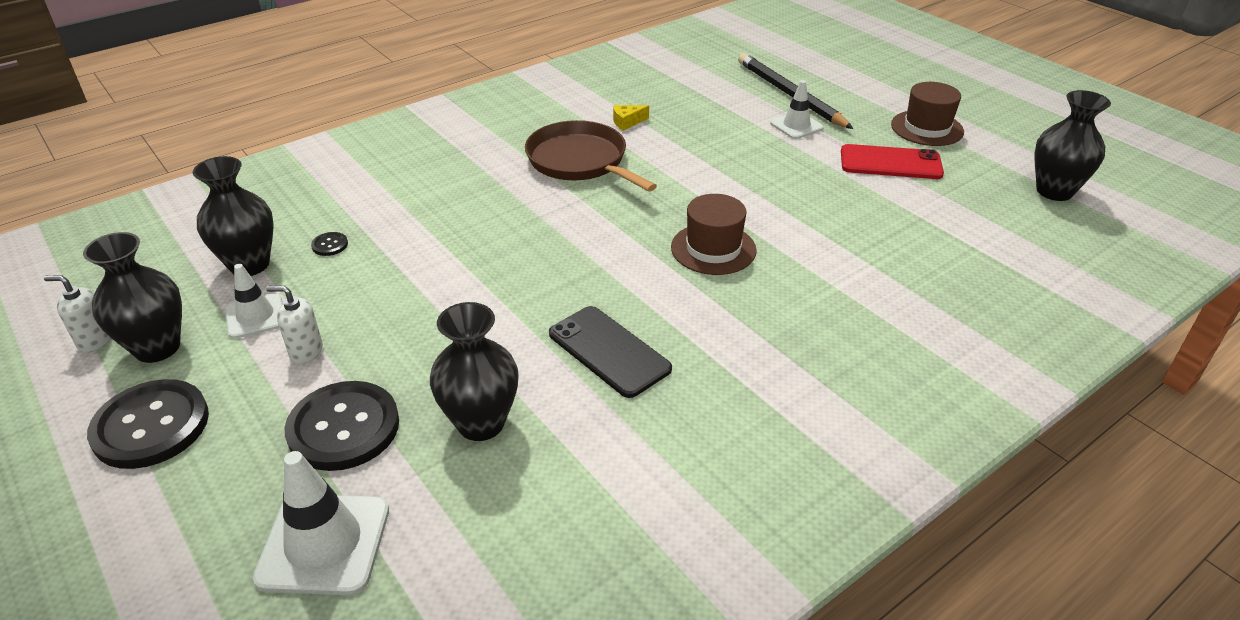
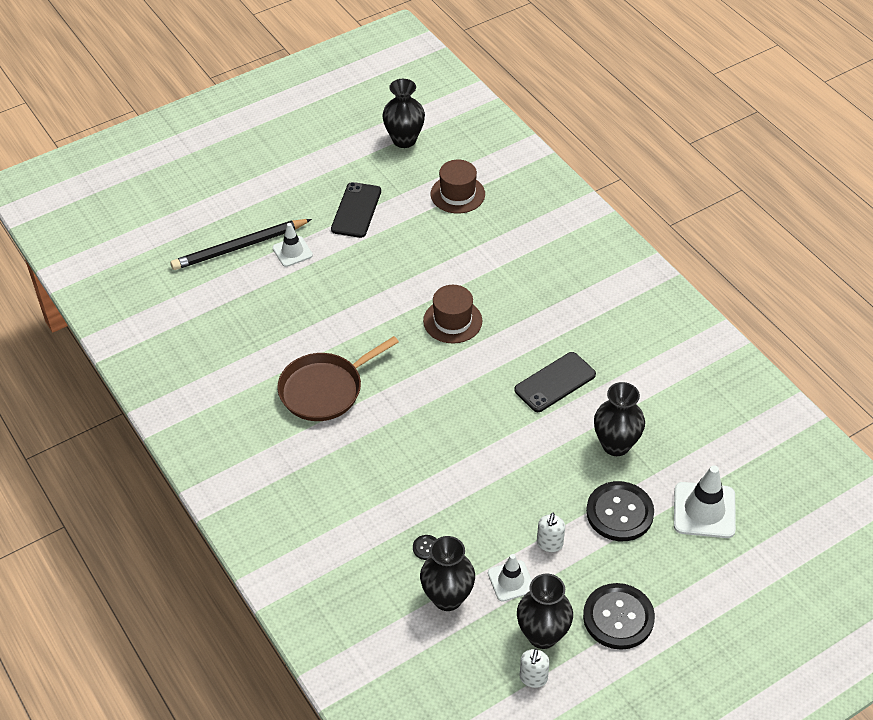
camera: 85 degrees left, 10 degrees up
yellow cheese [613,105,649,131] -> none
red phone [841,144,944,179] -> black phone [331,182,381,238]
brown hat [891,82,964,146] -> brown hat moved to [431,160,485,214]

